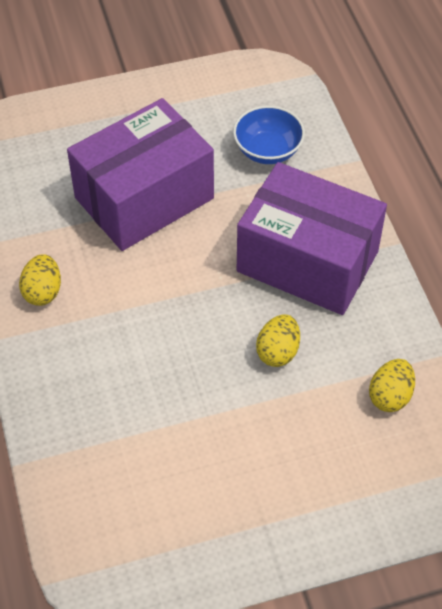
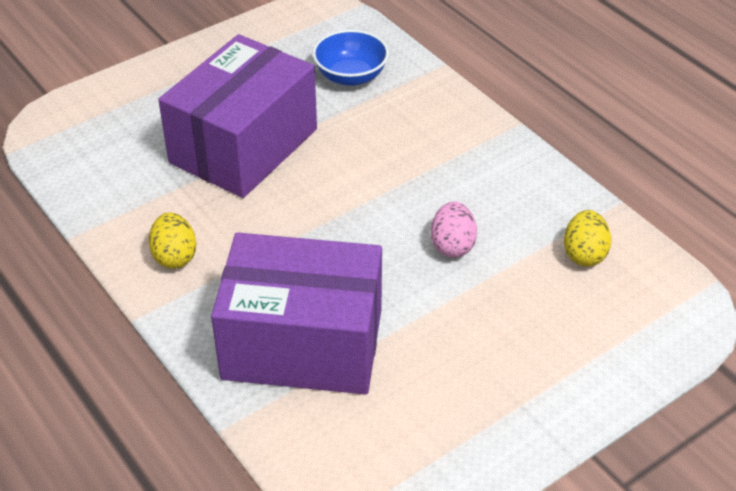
camera: 20 degrees left, 10 degrees down
purple box [237,162,387,315] -> purple box moved to [211,232,382,395]
yellow egg [256,314,300,367] -> pink egg [431,202,477,258]

